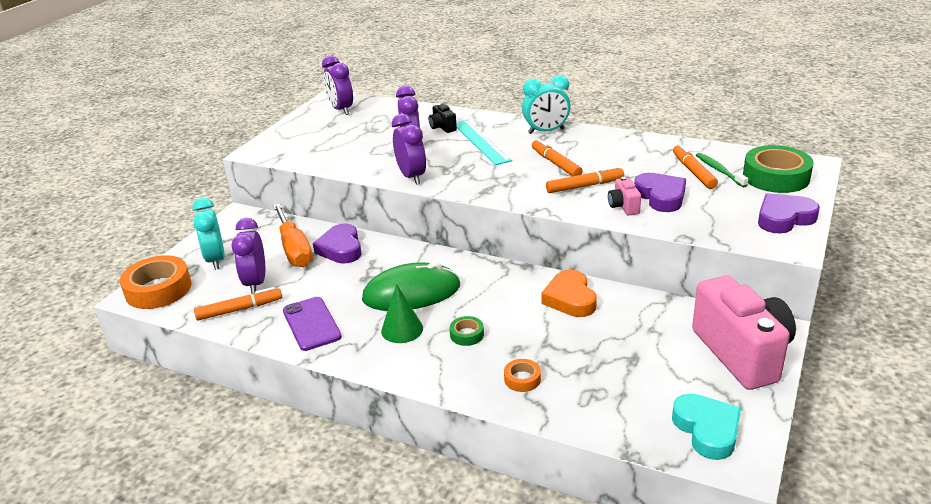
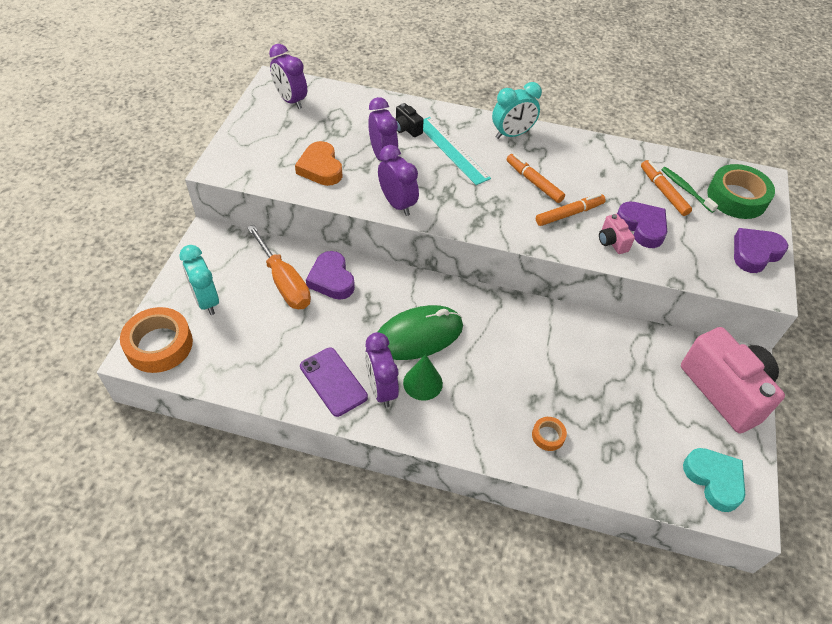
camera: 15 degrees left, 20 degrees up
orange marker [194,287,282,321] -> none
purple clock [232,218,265,294] -> purple clock moved to [365,332,399,408]
green tape [450,316,484,346] -> none
orange heart [541,270,597,317] -> orange heart moved to [295,141,343,186]

